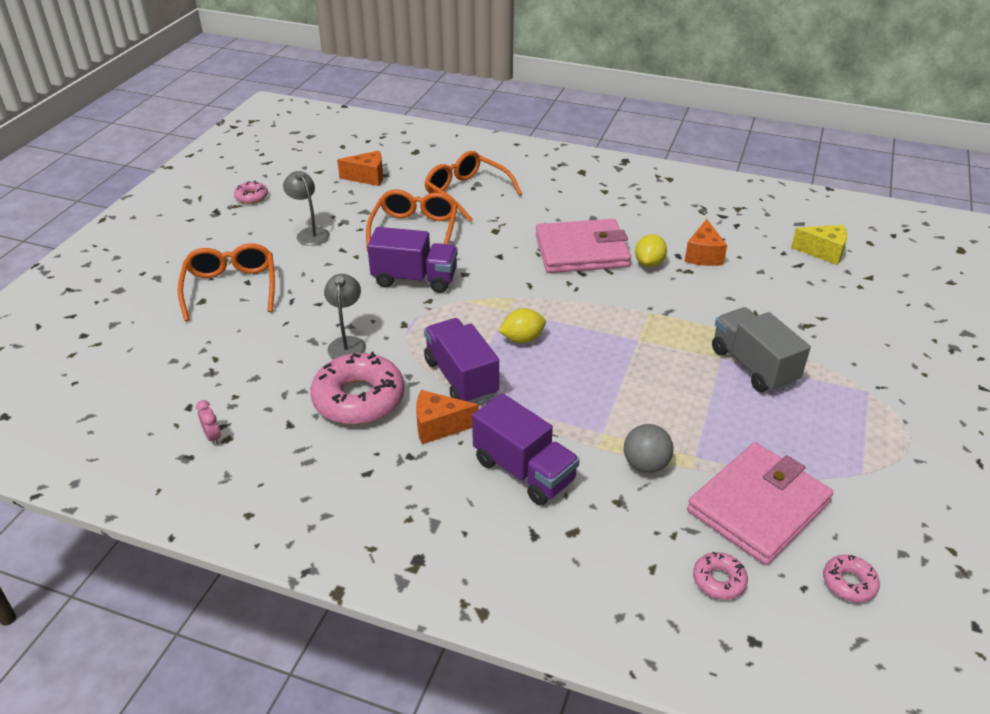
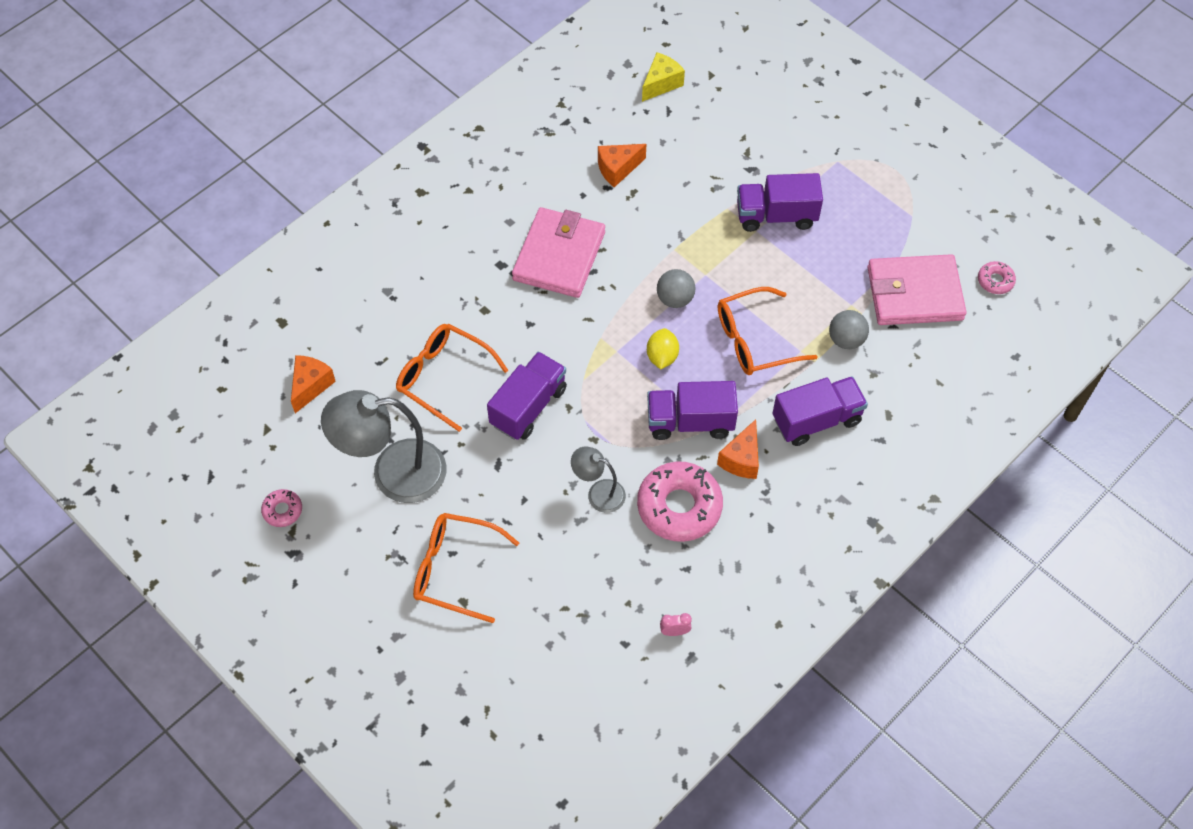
camera: 65 degrees left, 20 degrees up
grey lamp [283,171,330,246] -> grey lamp [321,390,447,503], size x1.95
orange glasses [425,151,522,222] -> orange glasses moved to [718,287,817,375]
yellow lemon [635,234,667,267] -> none
orange cheese [684,219,727,266] -> orange cheese turned 120 degrees clockwise [598,144,646,187]
pink wallet [687,442,833,565] -> pink wallet turned 75 degrees counterclockwise [867,254,967,325]
pink donut [693,552,748,600] -> none
grey truck [712,307,811,393] -> purple truck [737,173,823,232]
none -> grey ball [657,269,696,308]

